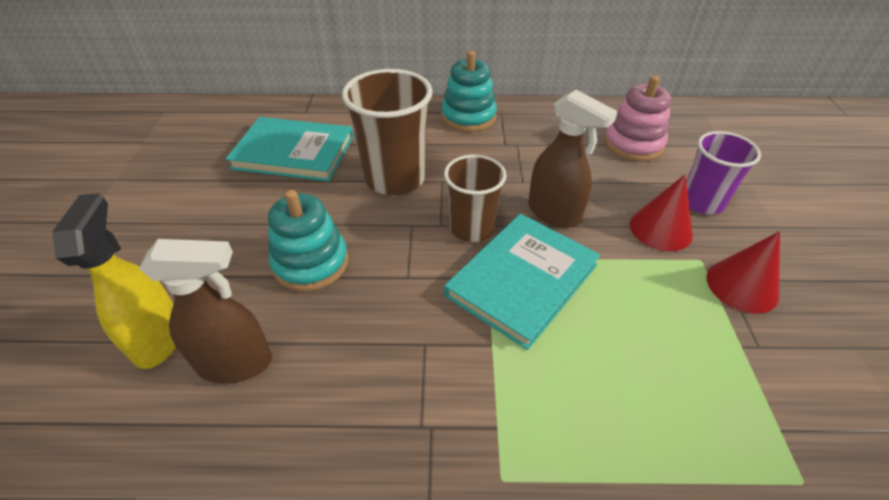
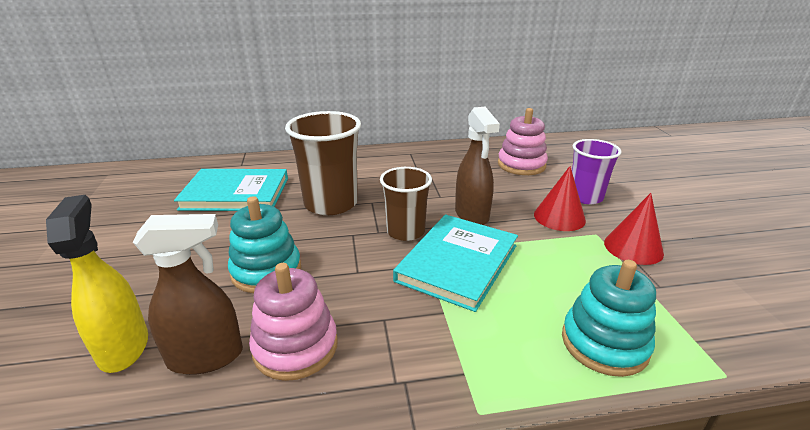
camera: 10 degrees left, 15 degrees down
turquoise stacking toy [441,51,497,132] -> turquoise stacking toy moved to [562,260,656,377]
brown spray bottle [528,90,618,228] -> brown spray bottle turned 45 degrees clockwise [455,107,500,225]
none -> pink stacking toy [249,263,338,381]

